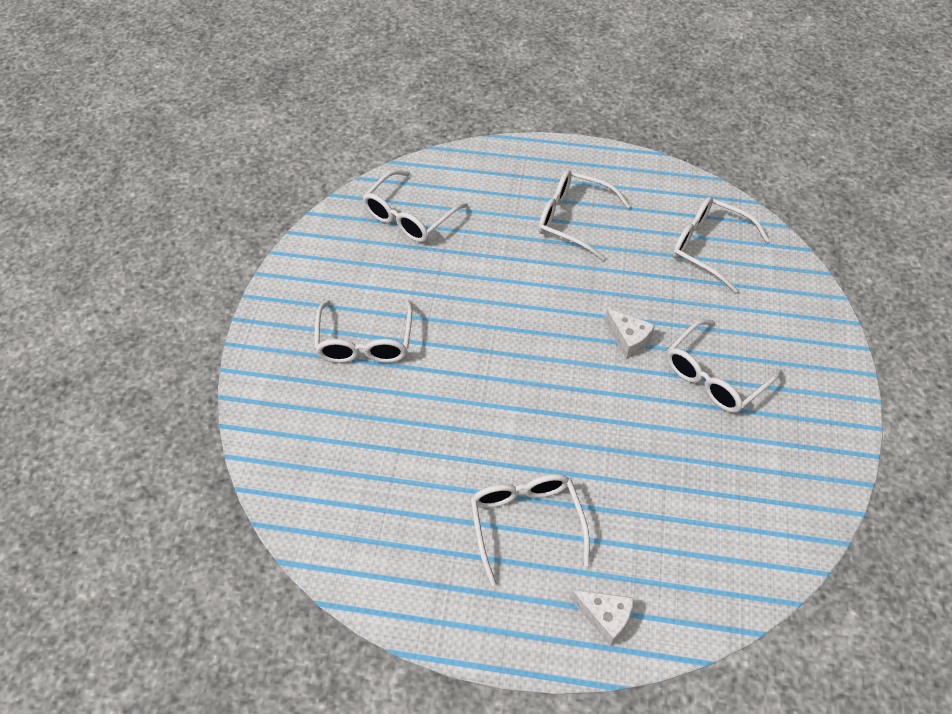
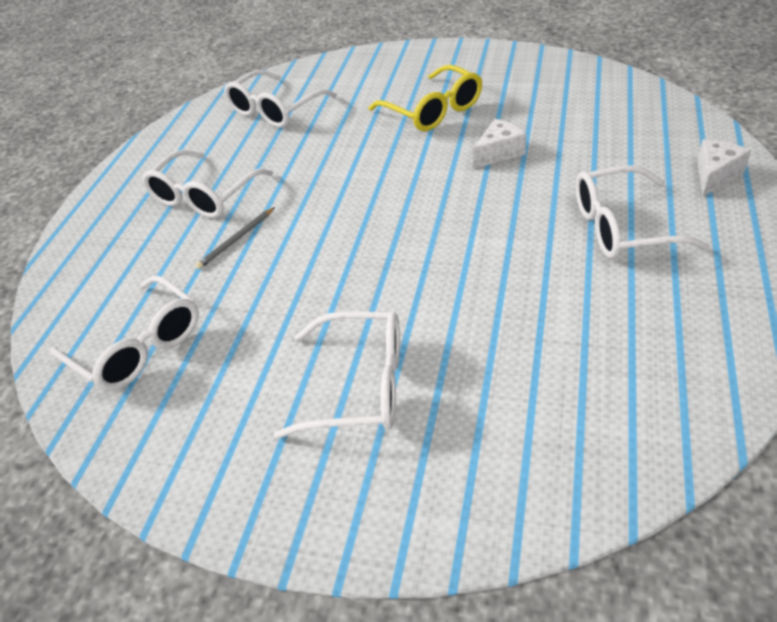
camera: 80 degrees left, 10 degrees down
white cheese [604,308,655,359] -> white cheese moved to [473,119,526,169]
white glasses [666,319,782,413] -> yellow glasses [369,65,482,131]
none -> grey pencil [196,207,275,269]

